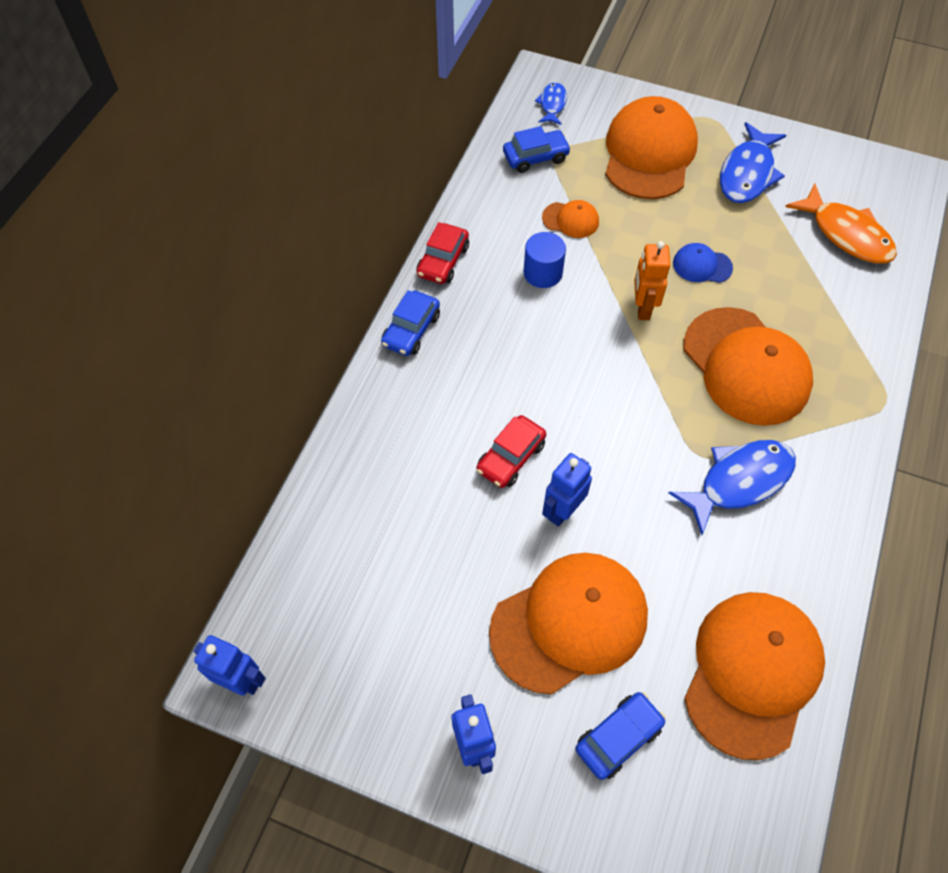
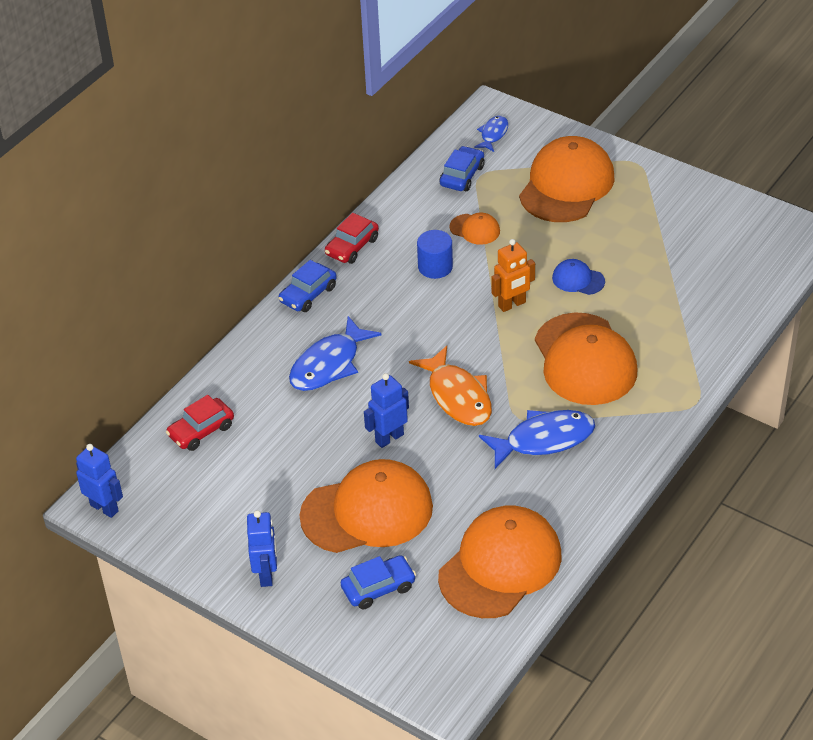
camera: 15 degrees right, 15 degrees down
red car [477,415,546,488] -> red car moved to [166,395,234,451]
blue car [503,126,571,173] -> blue car turned 60 degrees counterclockwise [440,146,485,191]
orange robot [634,241,670,320] -> orange robot turned 135 degrees counterclockwise [491,239,535,312]
blue fish [720,122,786,203] -> blue fish moved to [289,316,382,391]
orange fish [785,183,897,264] -> orange fish moved to [409,346,492,426]

